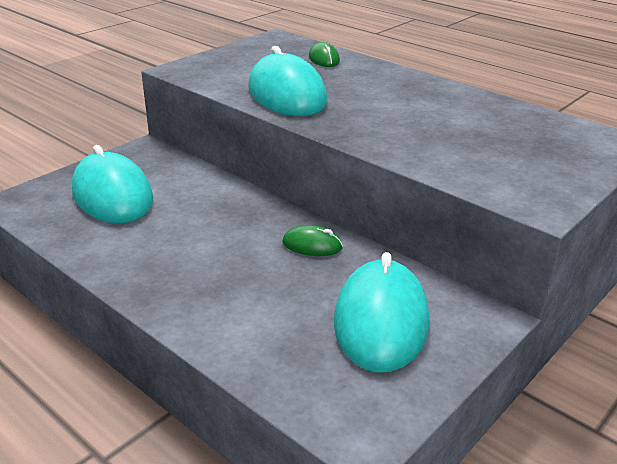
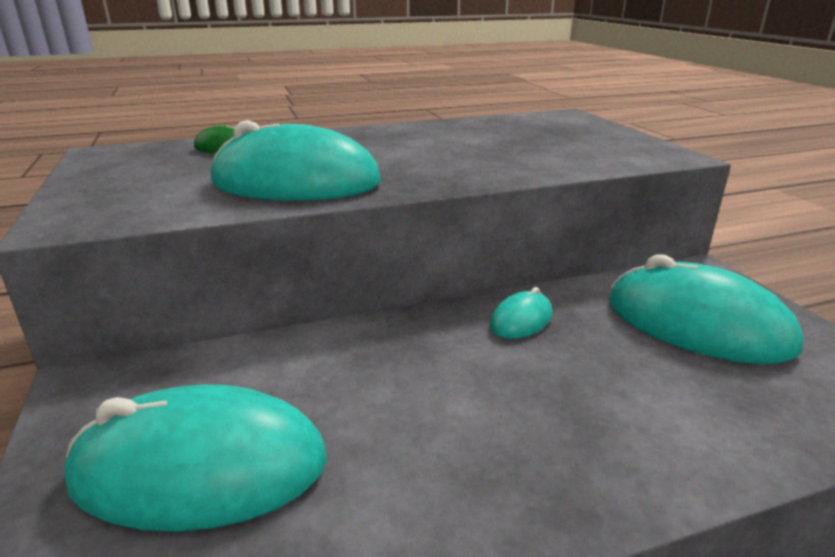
camera: 60 degrees left, 5 degrees down
green mouse [282,225,343,256] -> turquoise mouse [490,287,552,339]

